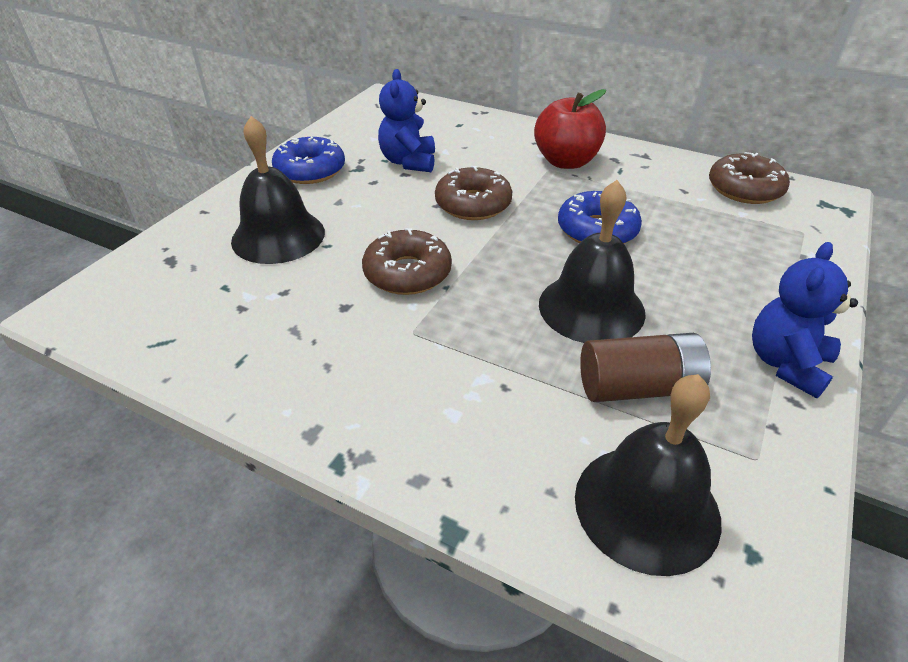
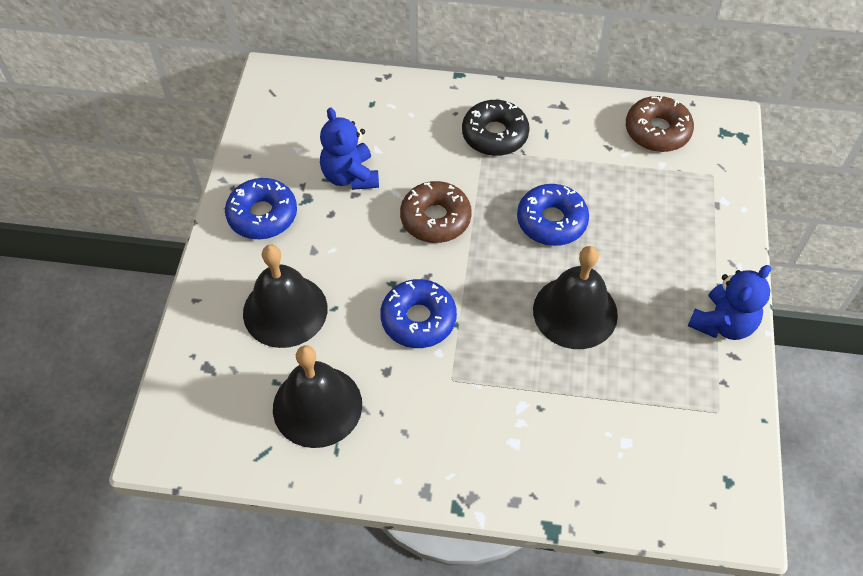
camera: 20 degrees left, 15 degrees up
brown donut [362,228,452,295] -> blue donut [380,279,457,348]
red apple [534,89,606,169] -> black donut [462,100,530,156]
black bell [575,374,722,576] -> black bell moved to [273,345,362,448]
brown battery [580,333,711,402] -> none
blue teddy bear [752,242,858,398] -> blue teddy bear turned 150 degrees counterclockwise [688,265,771,340]

